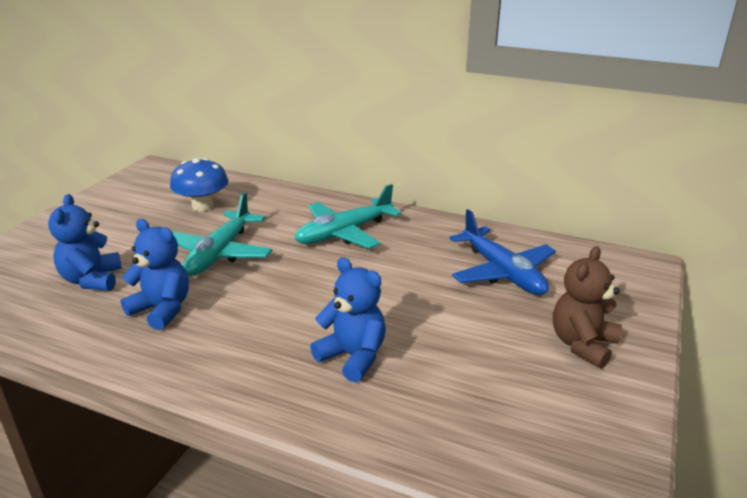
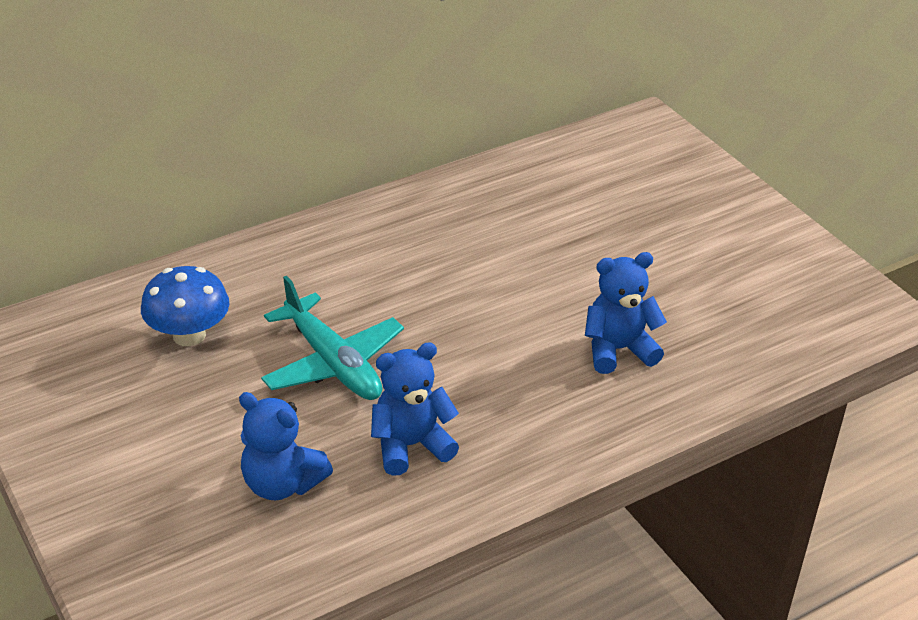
camera: 55 degrees left, 10 degrees up
turquoise plane [295,184,402,249] -> none
blue plane [449,209,556,295] -> none
brown teddy bear [553,246,622,369] -> none

